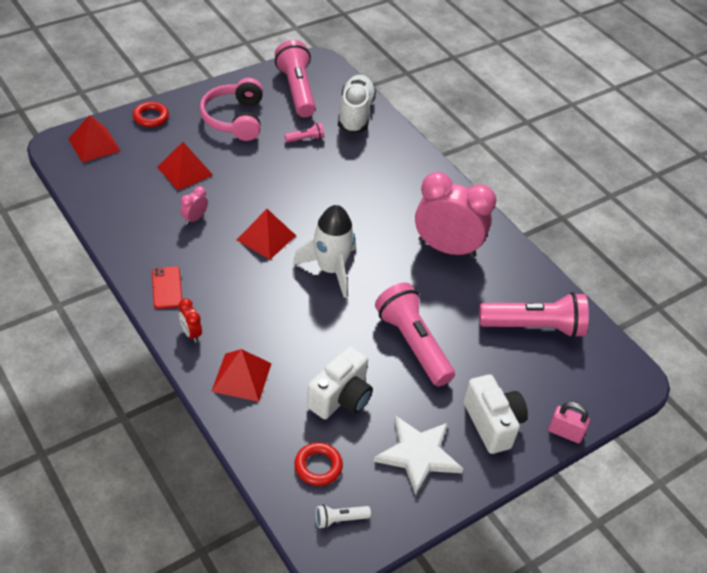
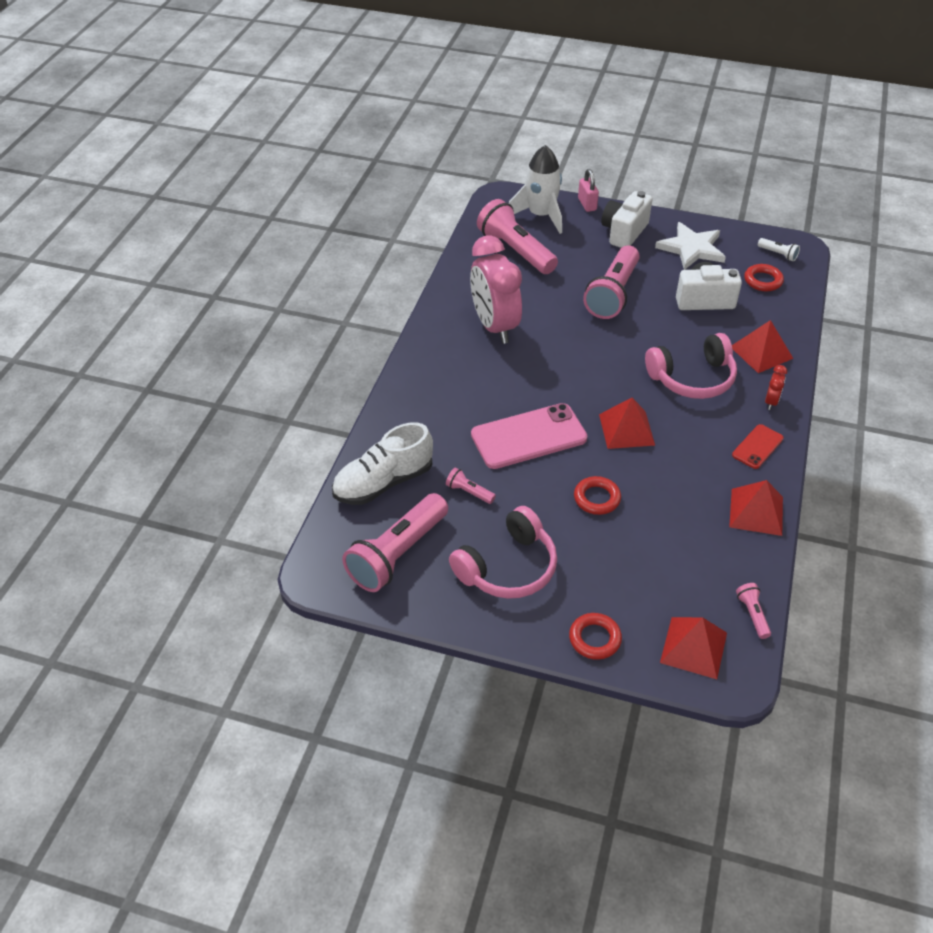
camera: 125 degrees left, 0 degrees up
red pyramid [157,142,213,190] -> red pyramid moved to [729,480,783,536]
pink clock [180,186,208,225] -> none
white rocket [292,205,356,298] -> white rocket moved to [509,145,562,234]
none -> pink phone [471,403,587,469]
none -> red ring [574,476,621,515]
none -> pink headphones [645,333,737,399]
none -> pink flashlight [736,583,771,639]

